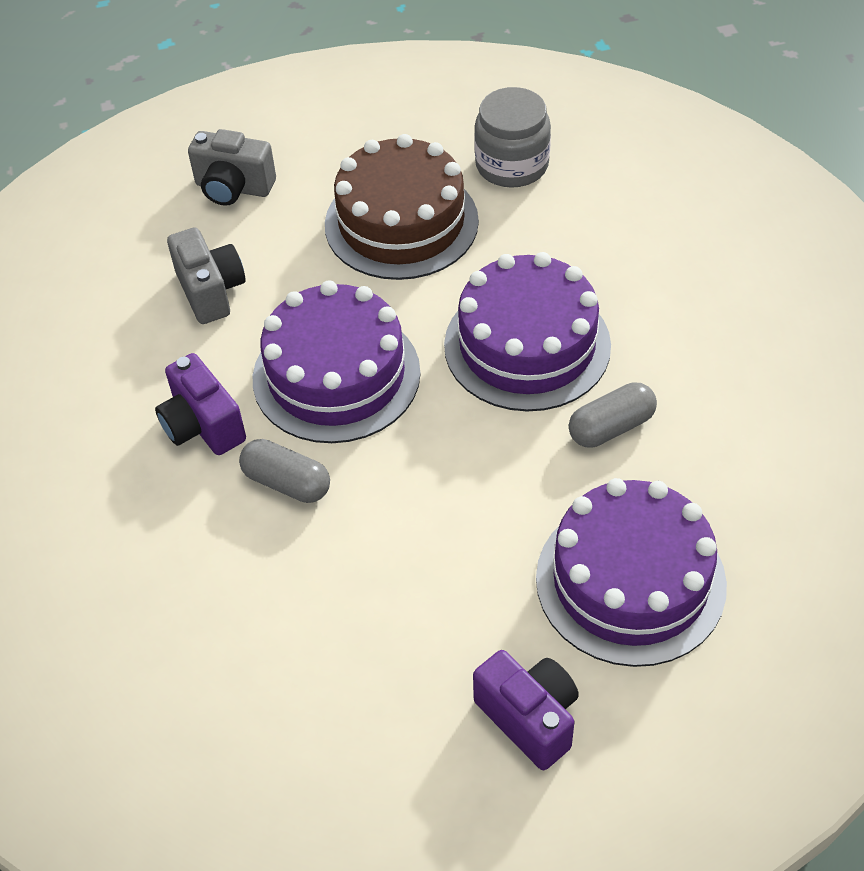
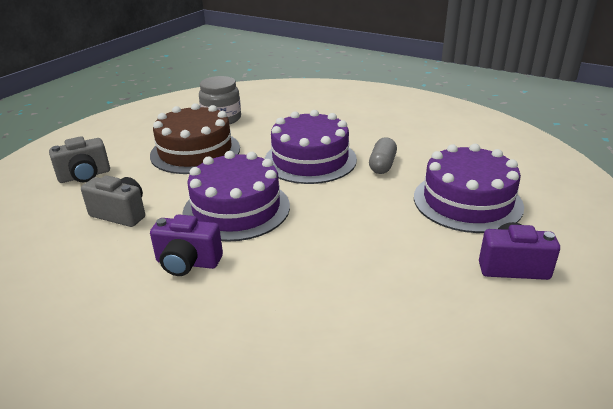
camera: 45 degrees left, 20 degrees down
grey capsule [239,439,330,503] -> none

